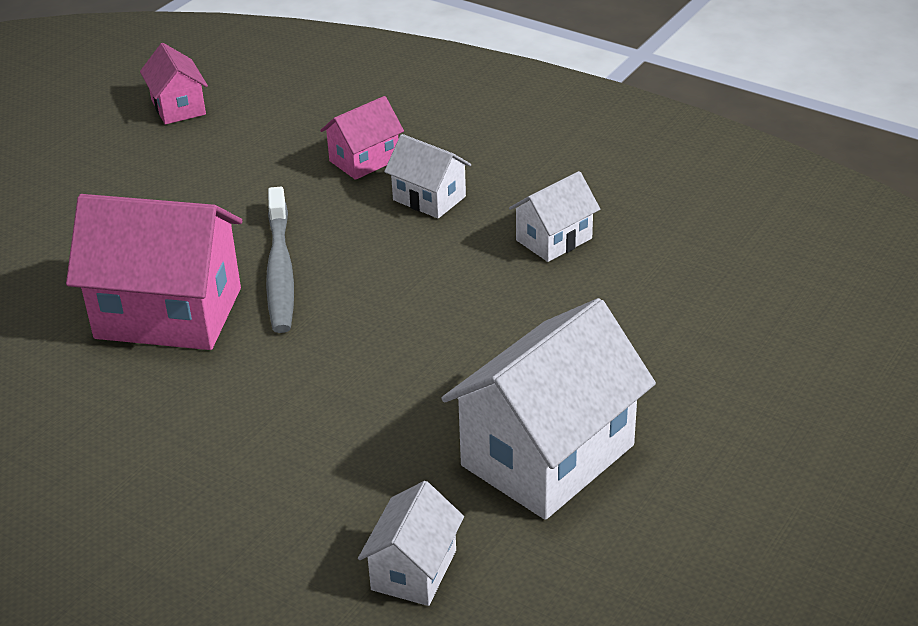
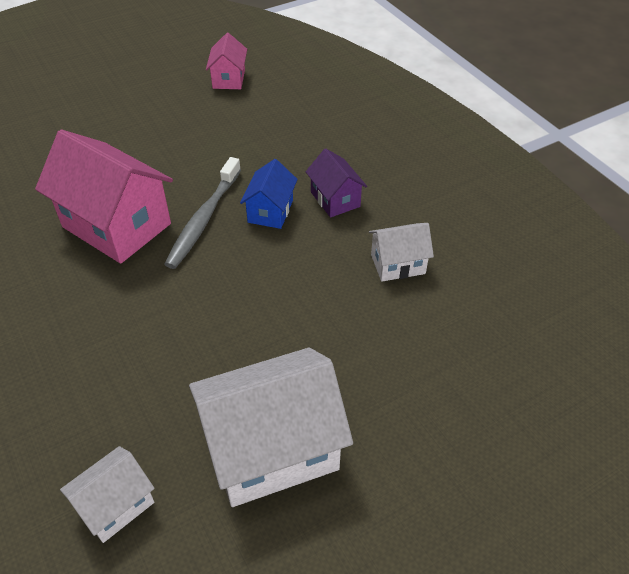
camera: 25 degrees right, 10 degrees up
pink house [320,96,404,180] -> none
white house [384,134,471,218] -> purple house [305,149,367,218]
none -> blue house [240,159,298,229]

